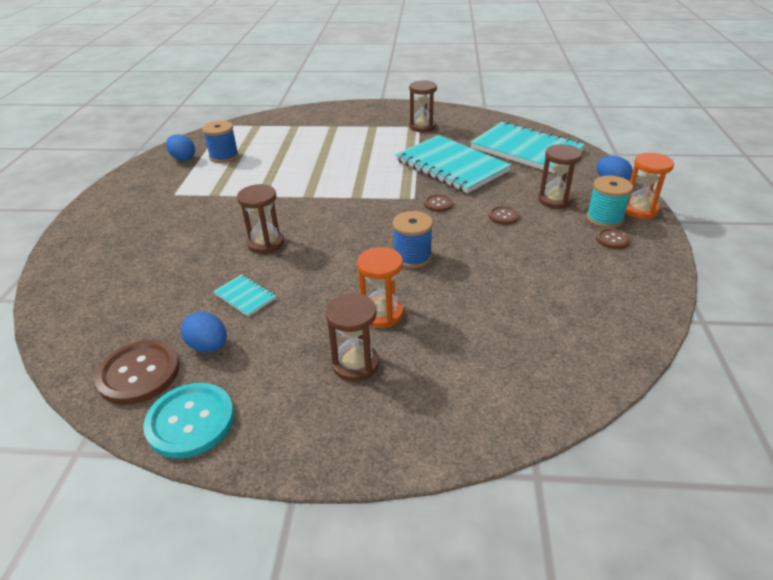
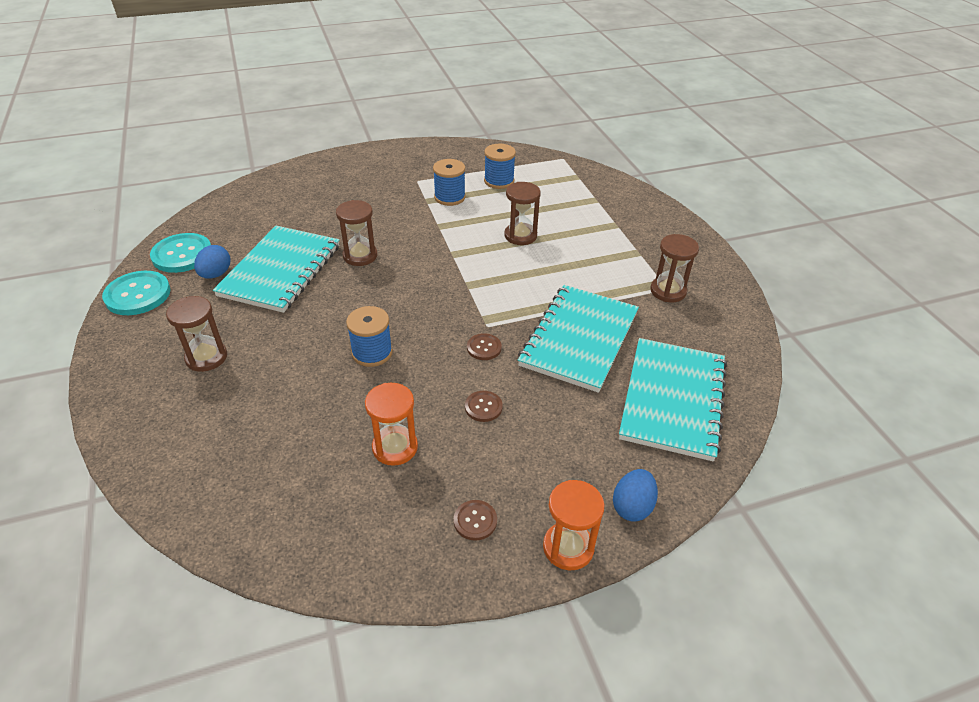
camera: 65 degrees right, 5 degrees up
brown button [94,340,180,405] -> turquoise button [150,233,211,273]
blue egg [166,134,195,161] -> none
turquoise notebook [213,274,276,317] -> turquoise notebook [213,226,340,313], size x2.40
orange hourglass [357,247,403,328] -> orange hourglass moved to [365,383,418,466]
brown hourglass [538,144,582,209] -> brown hourglass moved to [504,182,541,245]
turquoise spool [586,175,633,228] -> none
none -> blue spool [433,159,466,206]

